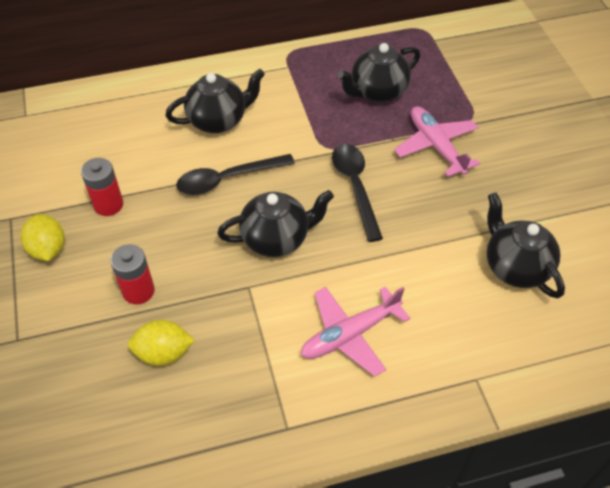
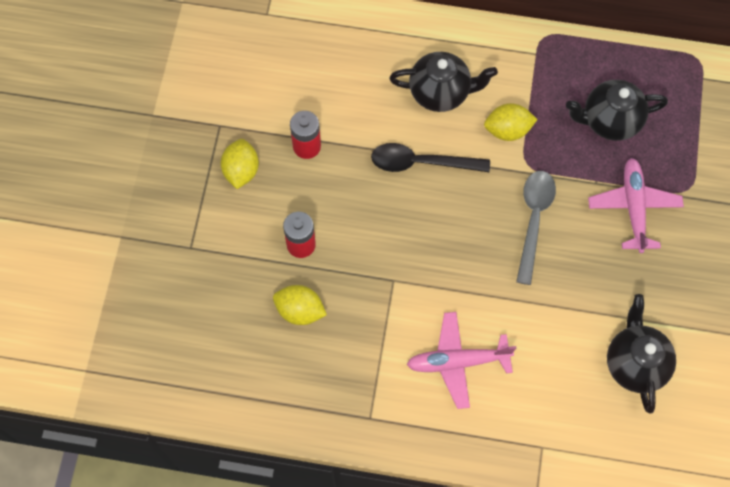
camera: 25 degrees right, 15 degrees up
black teapot [217,190,334,257] -> none
black spoon [332,144,383,242] -> grey spoon [516,171,556,285]
none -> yellow lemon [484,103,538,141]

